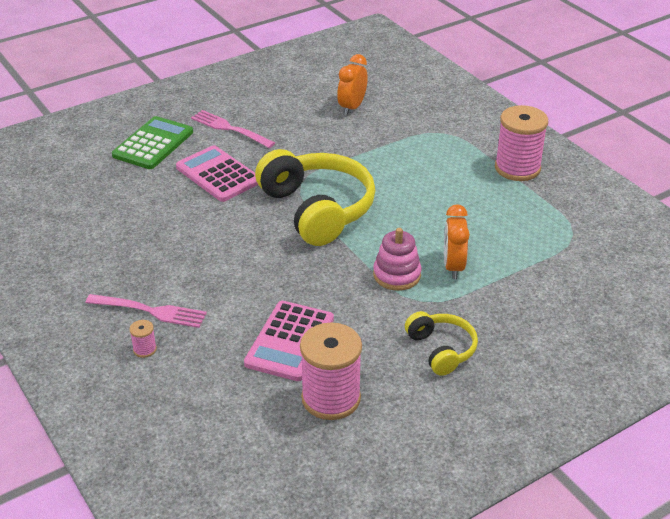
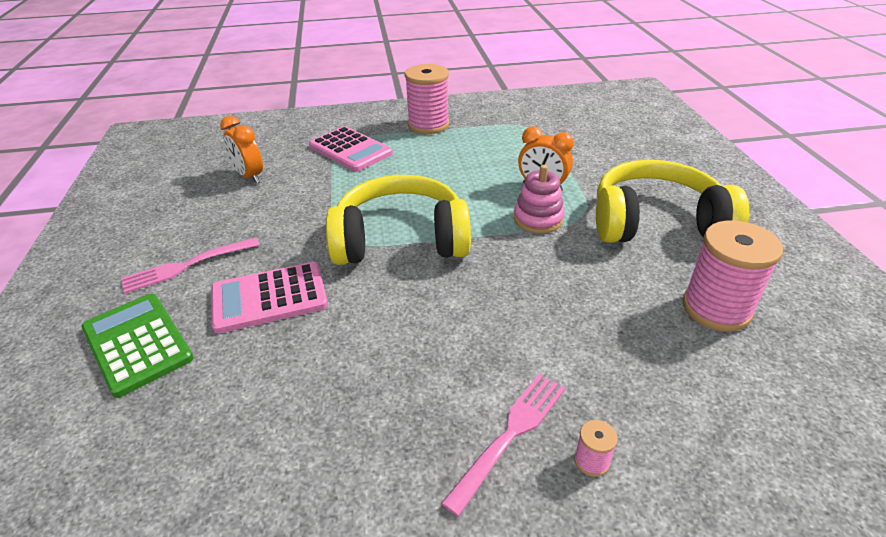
camera: 65 degrees left, 0 degrees up
pink calculator [244,301,334,381] -> pink calculator moved to [309,126,393,172]
yellow headphones [405,311,478,376] -> yellow headphones [596,160,749,243], size x1.92

